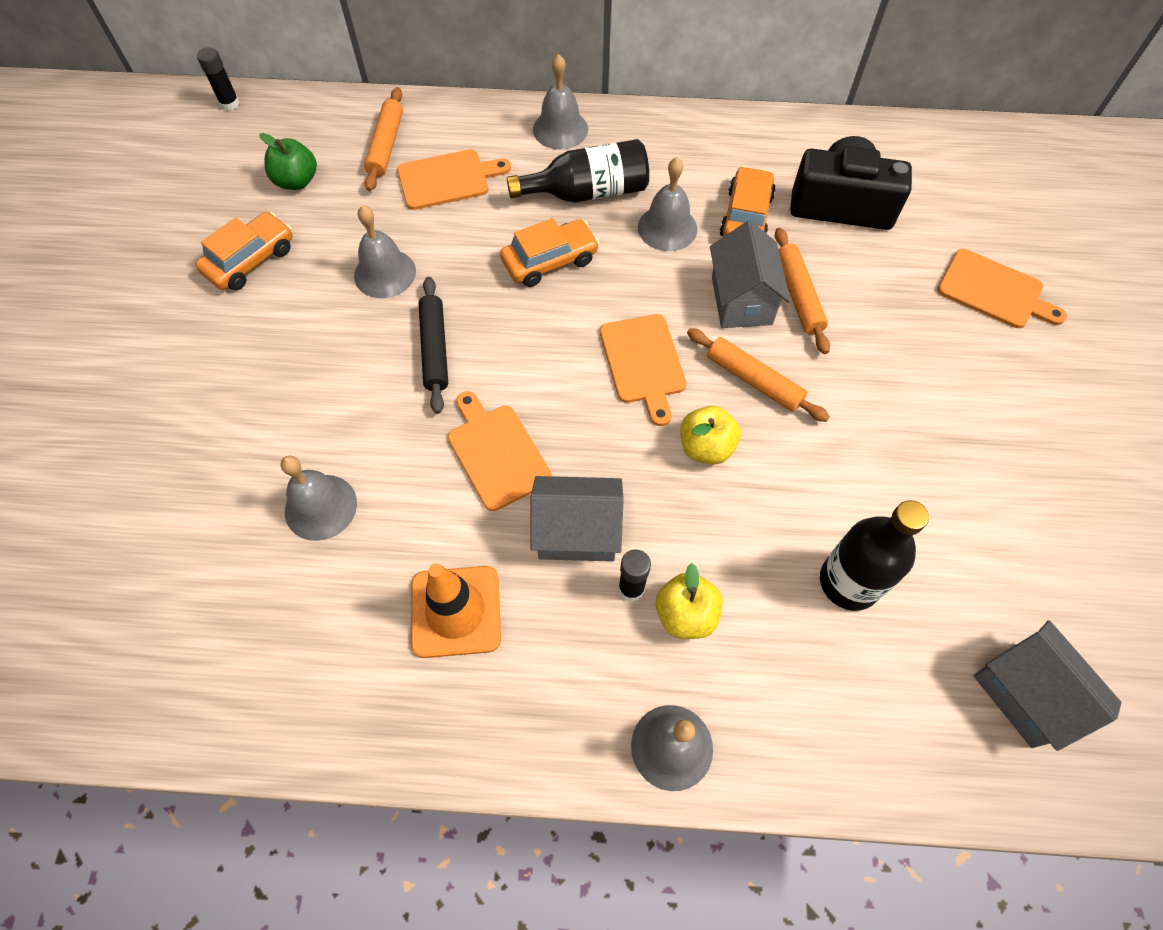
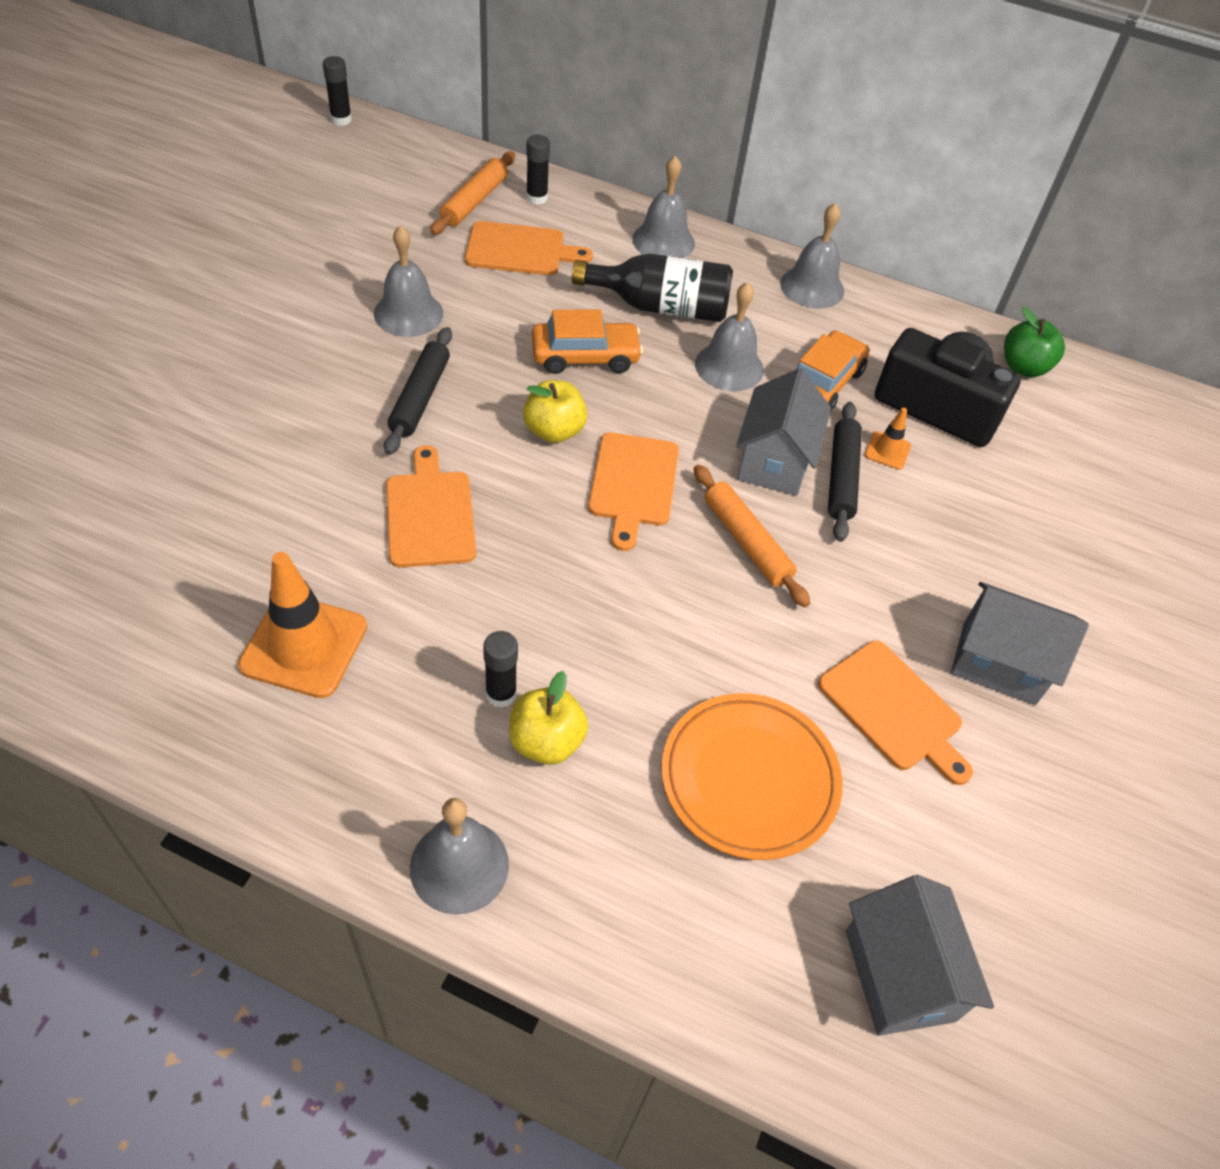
camera: 15 degrees right, 10 degrees down
orange car [195,212,293,290] -> none
green apple [259,133,317,190] -> green apple moved to [1004,307,1065,377]
grey bell [281,455,357,541] -> grey bell moved to [780,203,844,309]
grey house [531,476,624,562] -> grey house moved to [951,582,1089,705]
yellow apple [680,406,741,465] -> yellow apple moved to [523,380,588,443]
orange rolling pin [775,227,830,354] -> black rolling pin [828,402,862,542]
black bottle [820,500,929,611] -> orange plate [661,693,843,860]
orange cutting board [937,249,1067,328] -> orange cutting board moved to [818,641,973,785]
none -> black glue stick [526,135,550,205]
none -> orange traffic cone [865,408,911,470]

